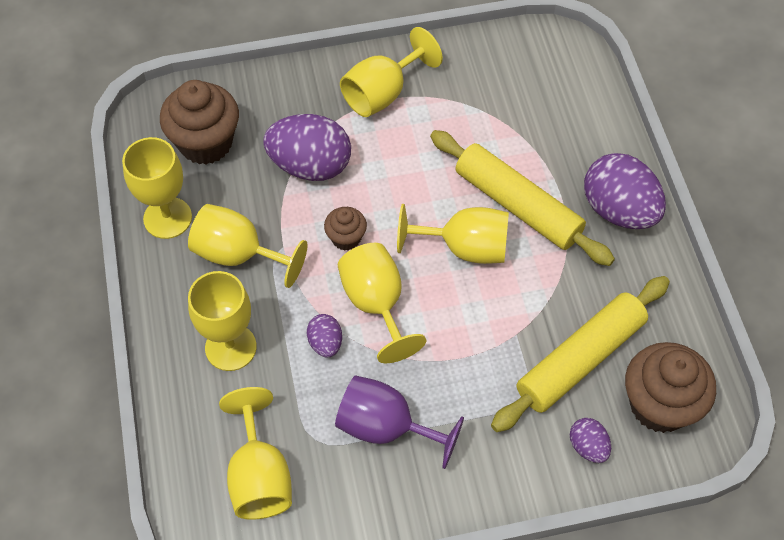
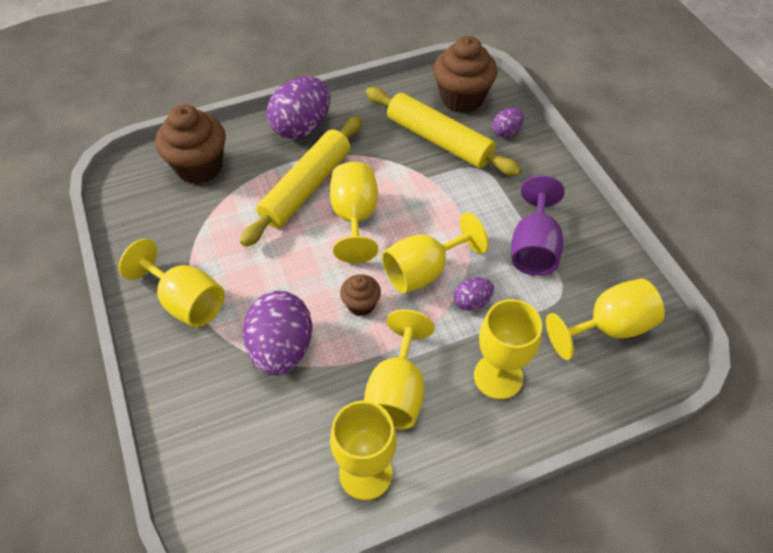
camera: 100 degrees left, 5 degrees down
brown cupcake [160,80,239,165] -> brown cupcake moved to [155,105,226,184]

